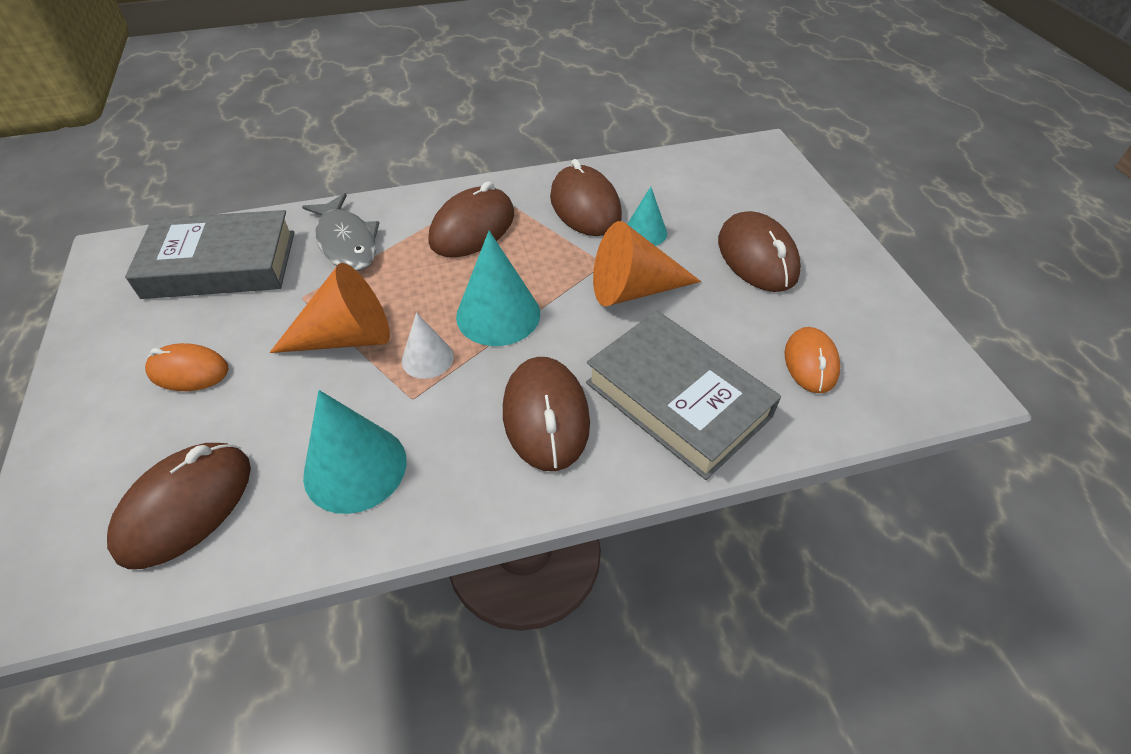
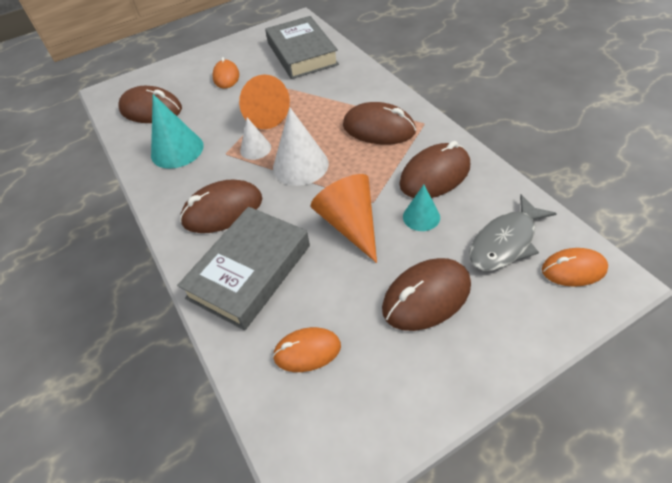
camera: 80 degrees right, 0 degrees up
grey fish [302,193,379,271] -> grey fish moved to [469,195,557,271]
turquoise cone [456,231,540,346] -> white cone [273,107,329,186]
none -> orange mouse [542,248,608,287]

